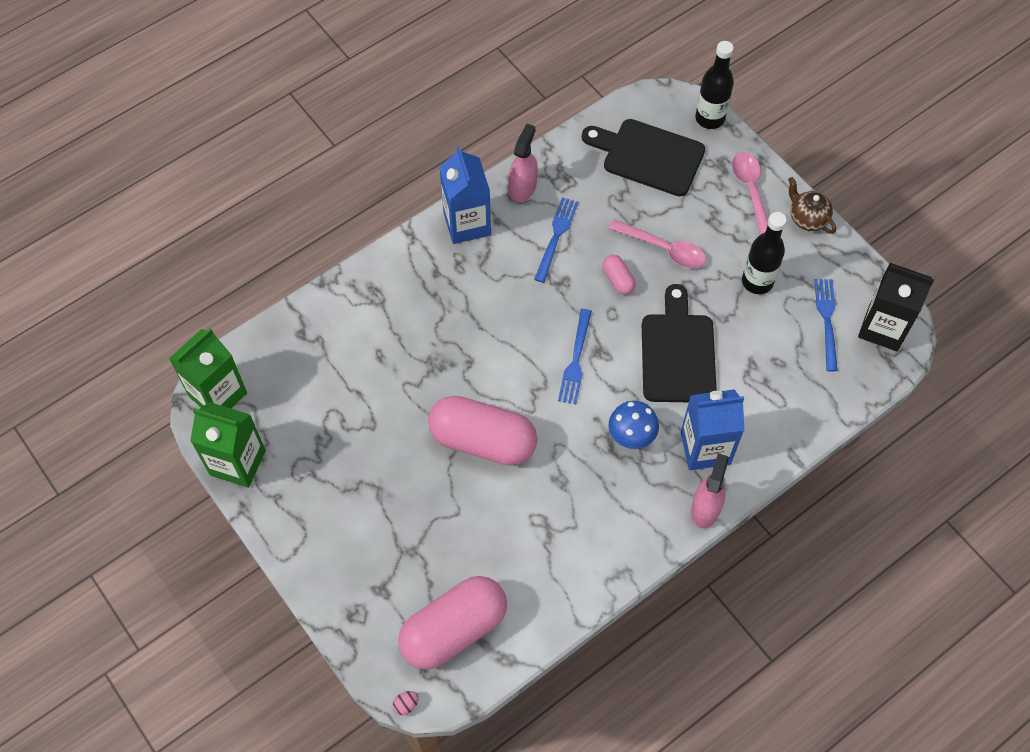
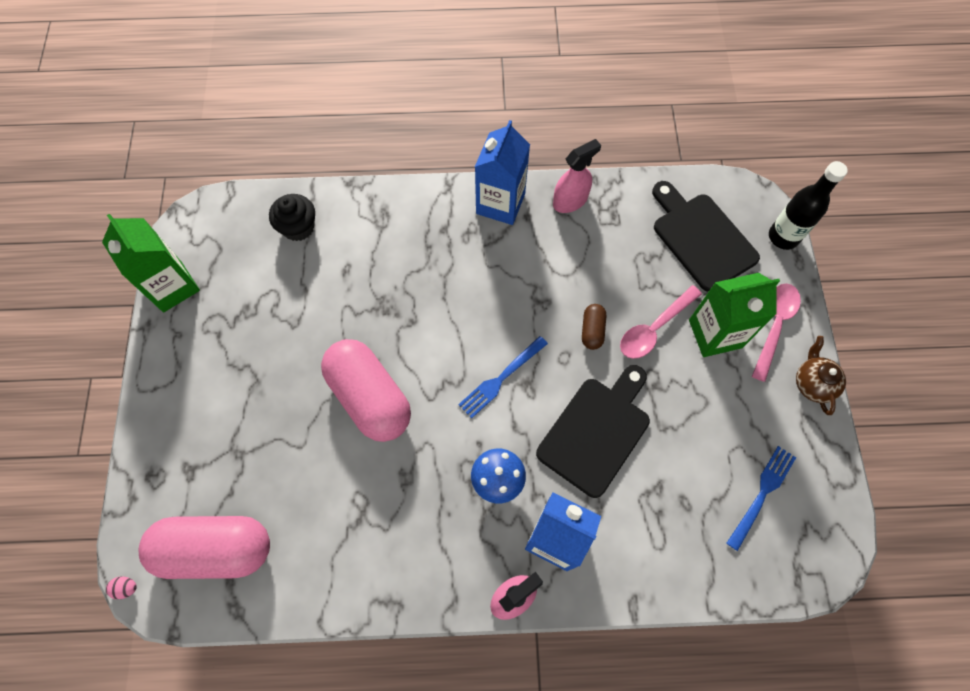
camera: 35 degrees right, 5 degrees up
green carton [169,328,247,408] -> green carton moved to [689,273,780,357]
blue fork [534,197,578,283] -> none
pink capsule [602,255,636,295] -> brown capsule [582,304,606,350]
pink spoon [609,219,706,268] -> pink spoon turned 75 degrees clockwise [620,285,702,359]
black bottle [742,212,787,294] -> none
black carton [858,263,934,351] -> none
none -> black cupcake [269,194,315,241]

